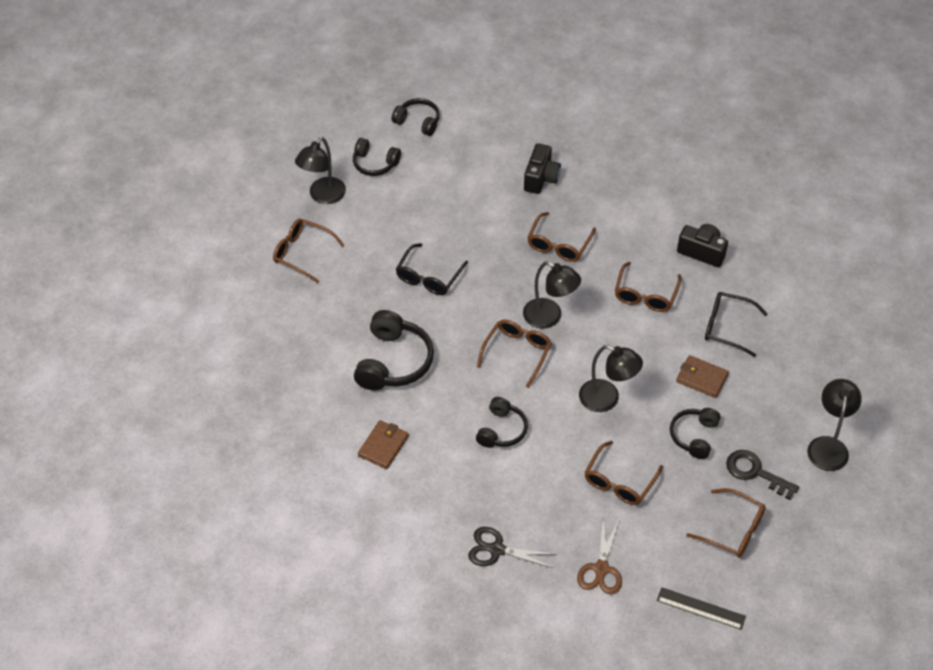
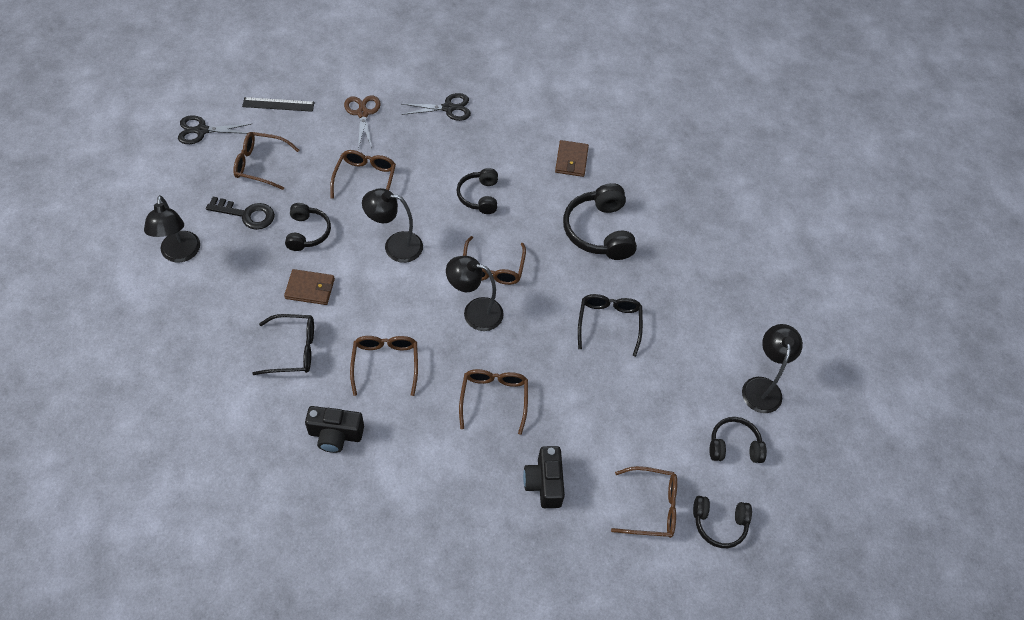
camera: 155 degrees right, 5 degrees up
brown glasses [273,219,344,283] -> brown glasses moved to [611,466,677,538]
none -> black scissors [178,115,251,144]

